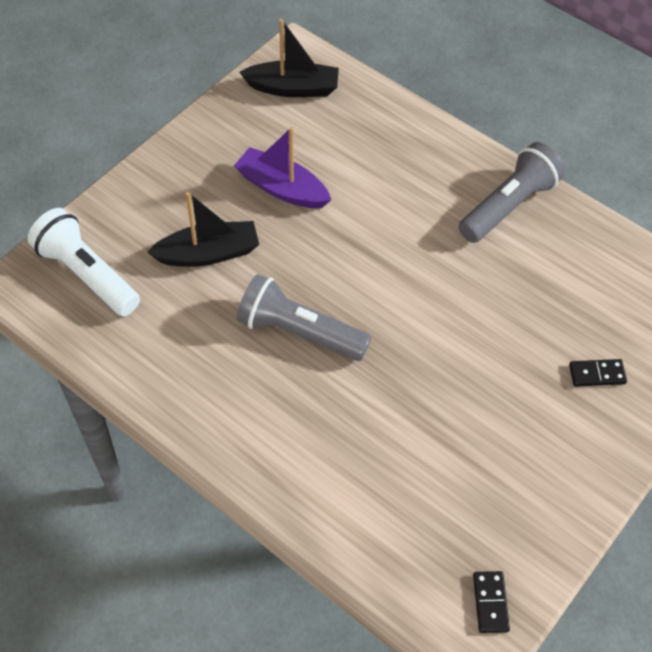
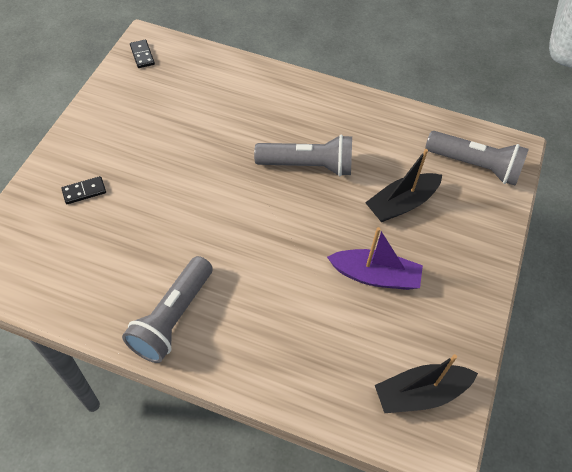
camera: 160 degrees right, 0 degrees up
white flashlight [28,208,140,316] -> grey flashlight [425,131,529,186]

